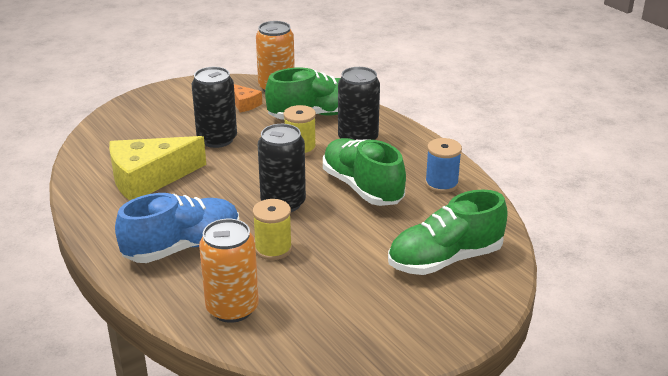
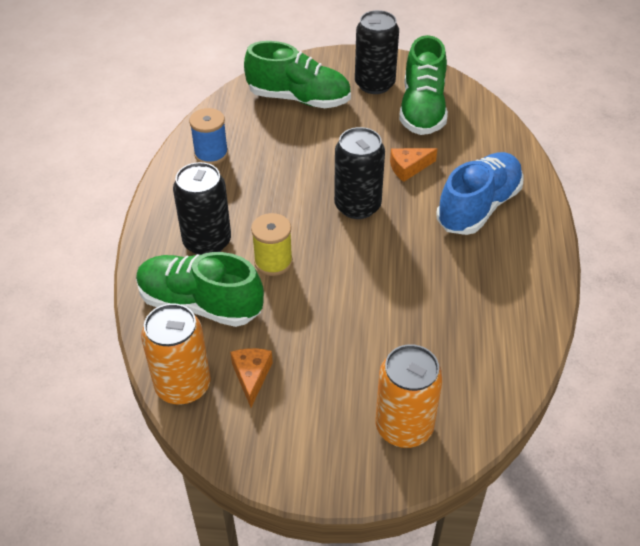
camera: 140 degrees left, 15 degrees up
yellow cheese [109,136,206,200] -> none
blue shoe [115,193,239,263] -> blue shoe turned 120 degrees clockwise [436,152,524,235]
black can [192,67,237,148] -> black can moved to [355,10,399,94]
orange can [199,219,259,323] -> orange can moved to [375,344,443,448]
yellow spool [253,199,292,260] -> orange cheese [390,148,438,182]
green shoe [323,138,406,206] -> green shoe moved to [399,35,448,135]

